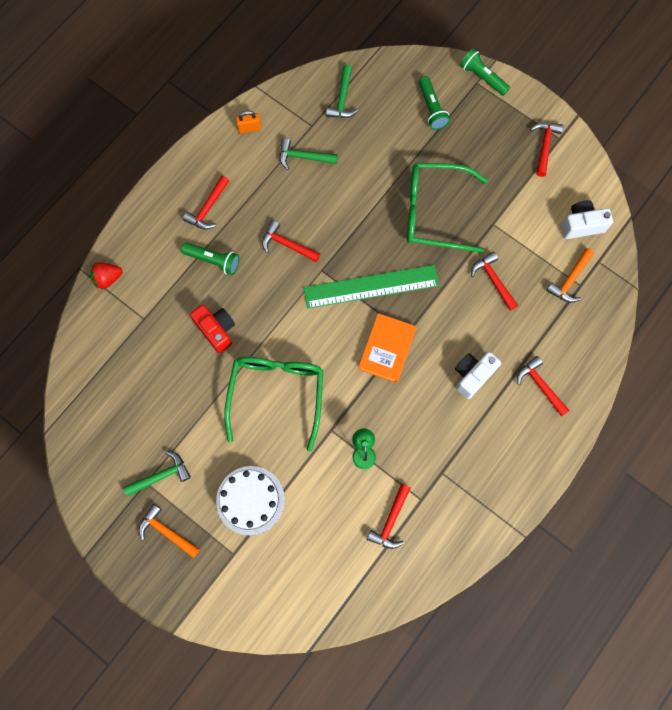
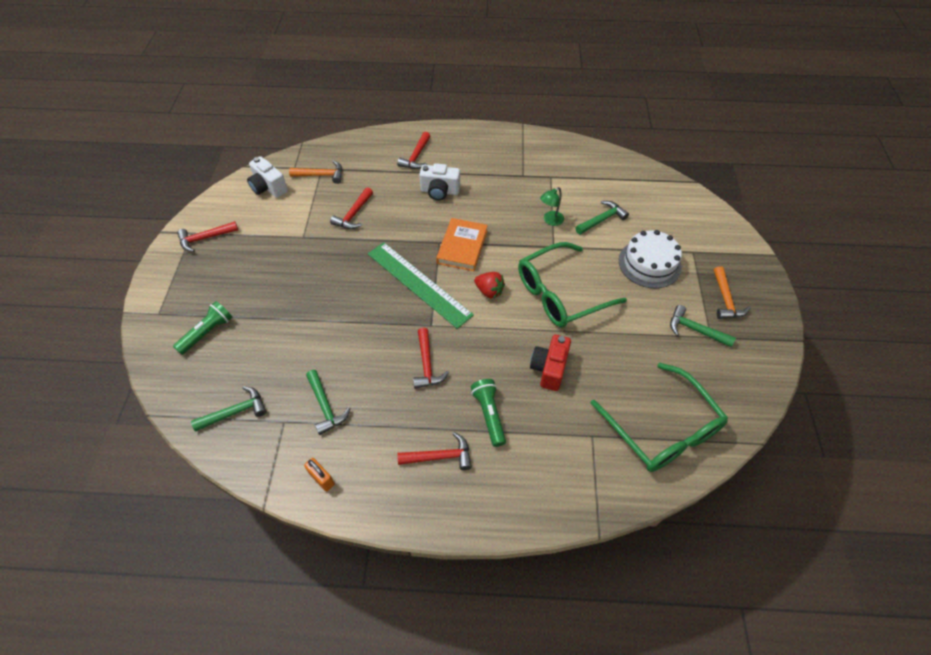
camera: 125 degrees left, 20 degrees down
red strawberry [90,262,123,289] -> red strawberry moved to [474,272,505,298]
orange book [358,313,417,383] -> orange book turned 60 degrees counterclockwise [436,218,488,271]
red hammer [367,484,411,549] -> none
green glasses [407,163,488,253] -> green glasses moved to [591,363,728,472]
green flashlight [460,49,510,96] -> none
none -> green hammer [575,201,629,235]

